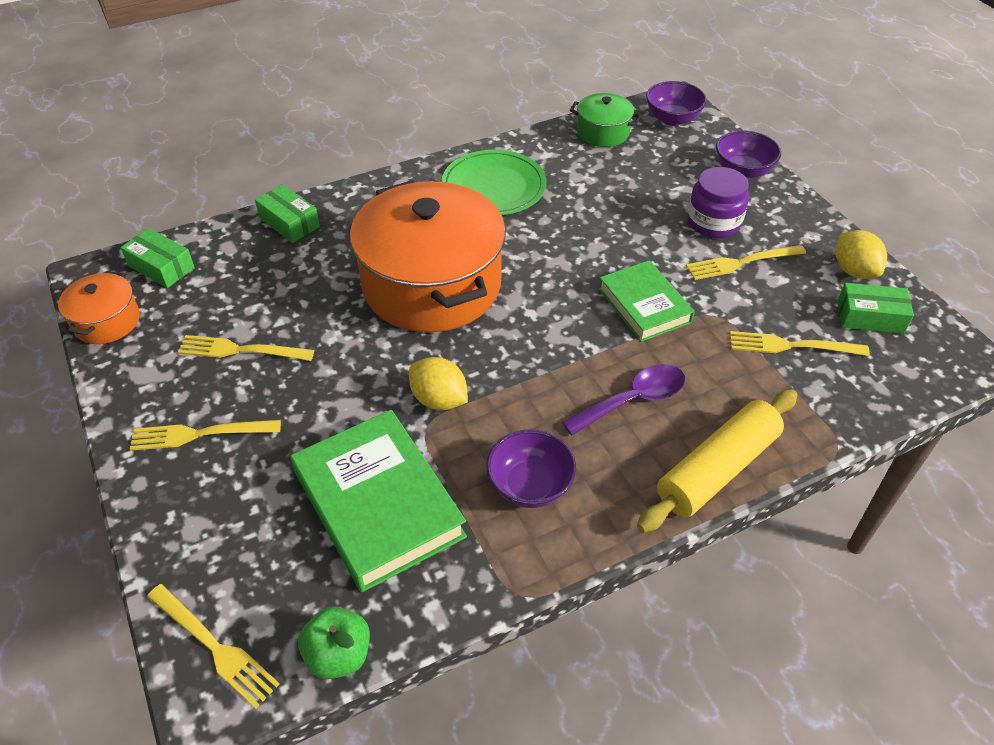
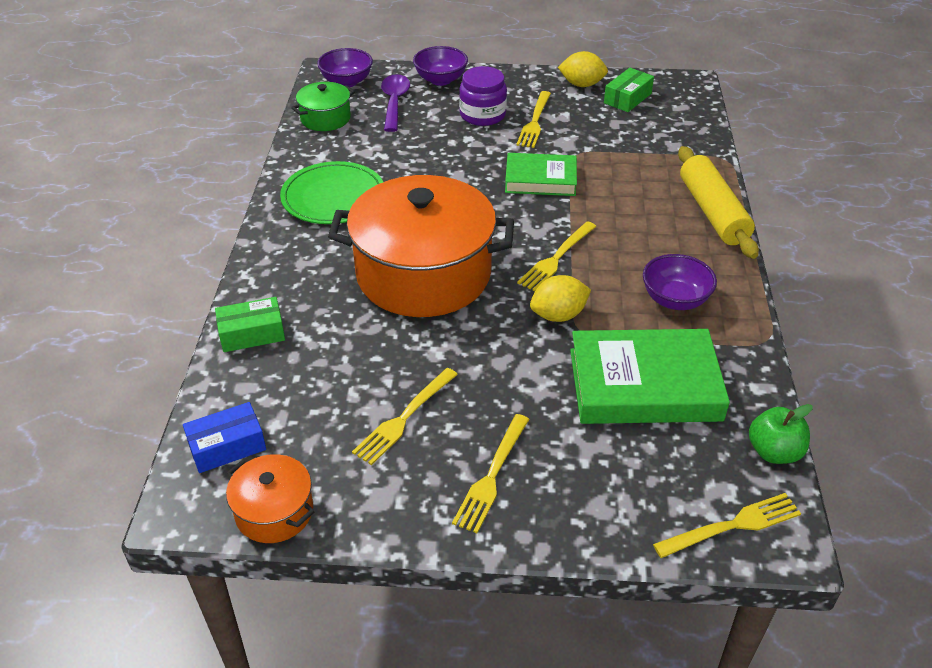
camera: 60 degrees left, 5 degrees down
green box [121,228,195,288] -> blue box [183,402,266,473]
purple spoon [562,364,685,435] -> purple spoon moved to [381,74,410,132]
yellow fork [730,331,870,356] -> yellow fork moved to [517,221,597,291]

